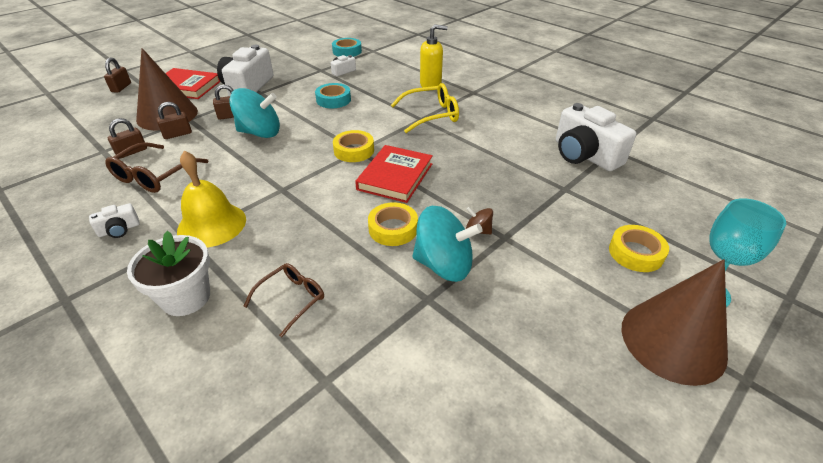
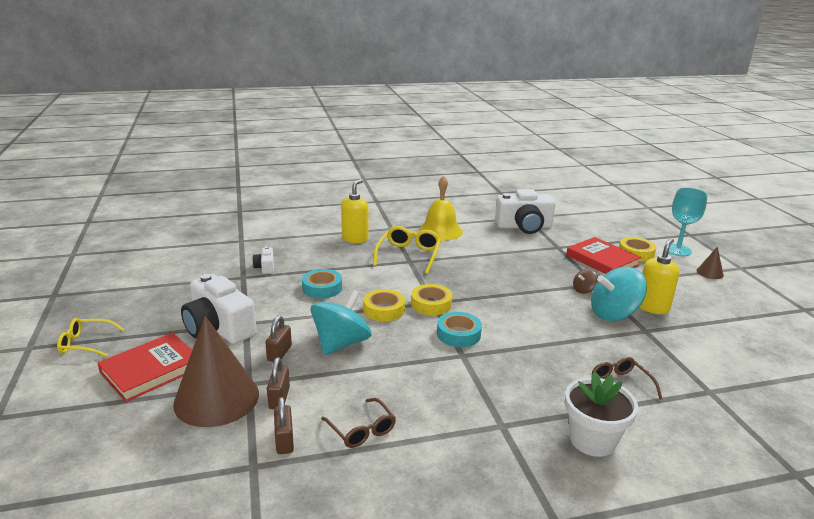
camera: 60 degrees left, 15 degrees down
white camera [89,203,140,238] -> none
brown padlock [104,57,131,93] -> none
brown glasses [105,142,209,193] -> brown glasses [321,398,396,448], size x0.66
yellow bell [177,151,246,248] -> yellow bell moved to [419,176,463,241]
turquoise tape [332,38,362,57] -> turquoise tape moved to [437,312,482,347]
red book [355,145,433,203] -> red book moved to [566,237,641,274]
yellow tape [368,202,418,246] -> yellow tape moved to [363,289,405,322]
turquoise spinning top [412,206,483,282] -> turquoise spinning top turned 150 degrees counterclockwise [591,267,647,321]
brown cone [622,259,728,386] -> brown cone [696,246,724,279], size x0.44
none -> yellow glasses [57,318,125,357]
none -> yellow soap dispenser [639,238,680,314]

